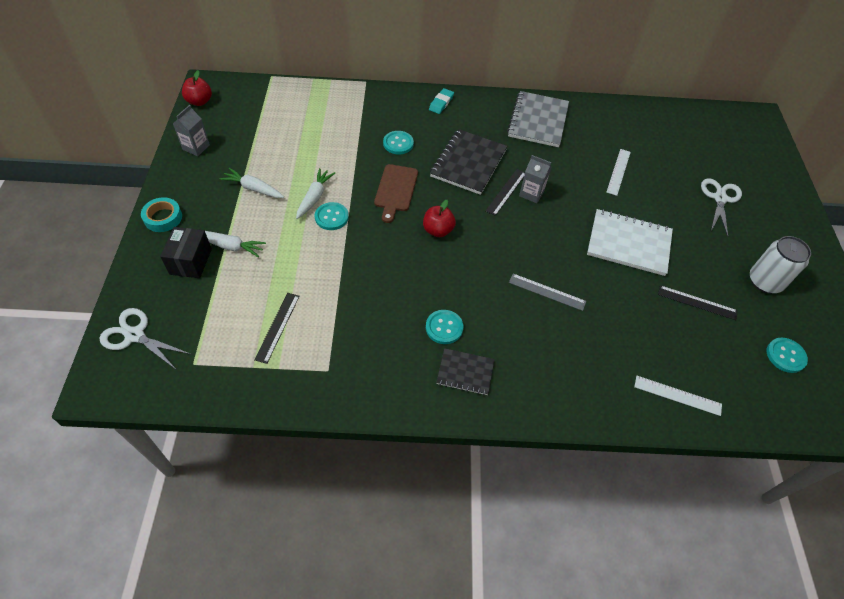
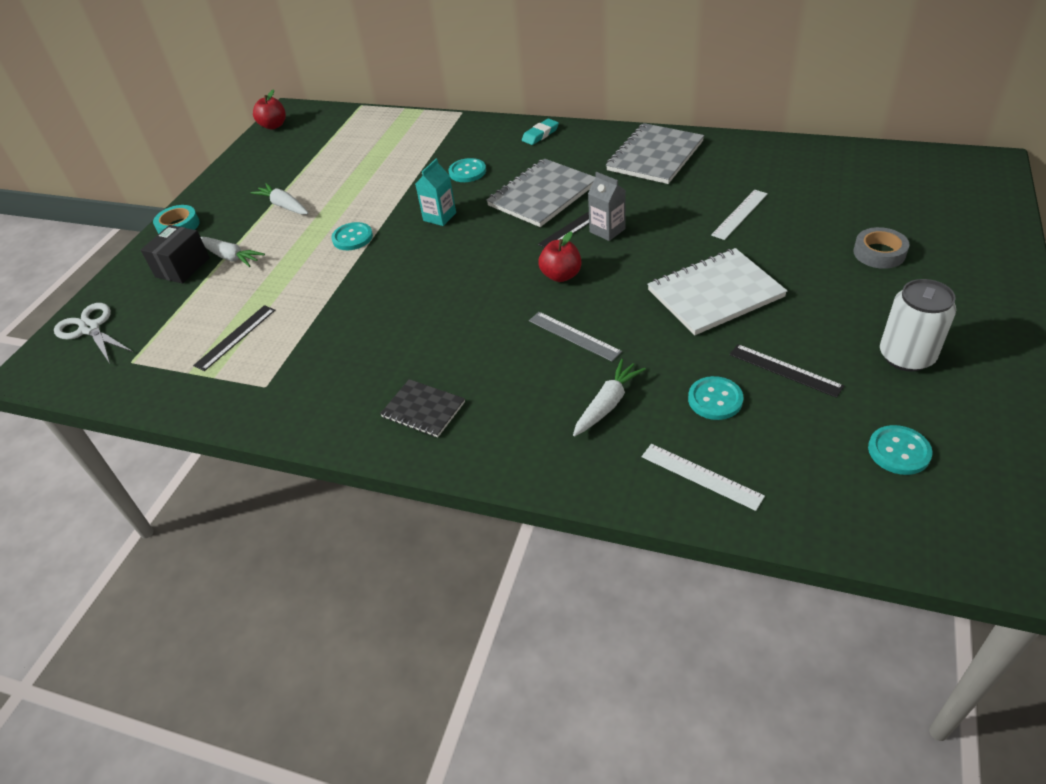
camera: 25 degrees right, 10 degrees down
grey carton [173,105,210,156] -> none
white carrot [296,168,335,219] -> white carrot moved to [573,359,646,436]
brown cutting board [374,164,418,223] -> turquoise carton [415,159,456,226]
red apple [423,200,456,237] -> red apple moved to [538,232,582,282]
turquoise button [426,310,463,344] -> turquoise button moved to [688,376,743,420]
black notebook [430,129,508,195] -> grey notebook [486,159,595,227]
white notebook [587,209,673,276] -> white notebook turned 60 degrees counterclockwise [647,248,787,335]
white scissors [701,178,742,237] -> grey tape [853,227,909,269]

